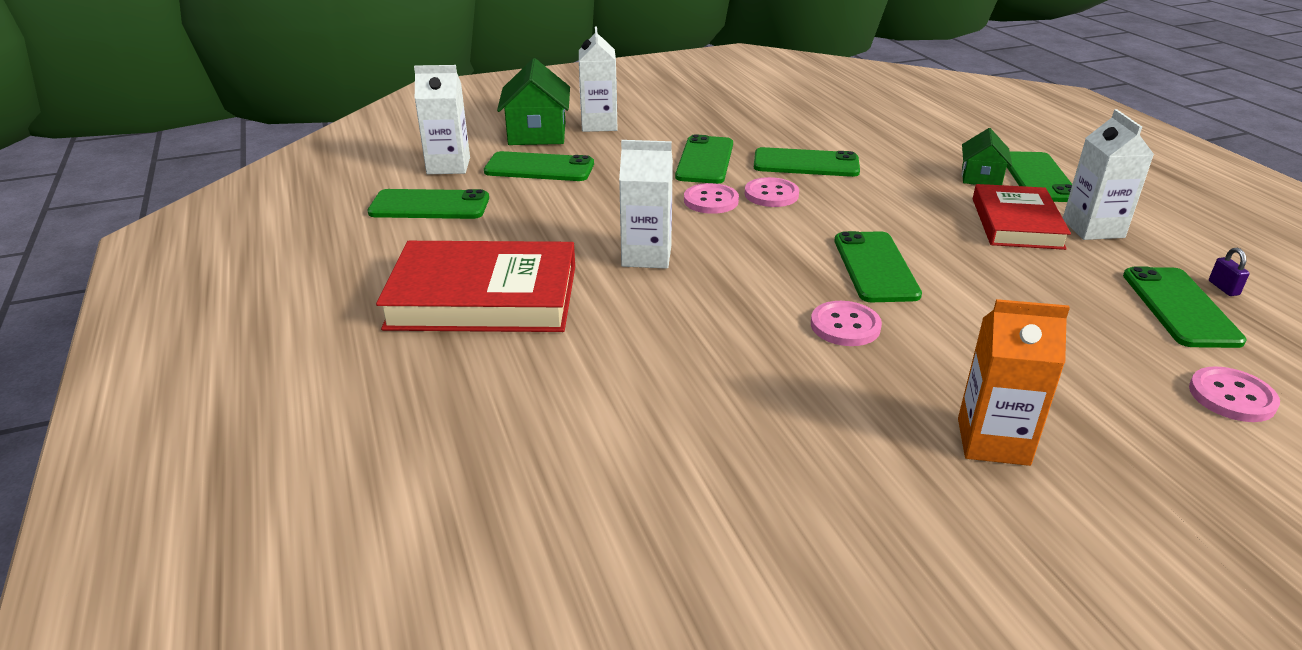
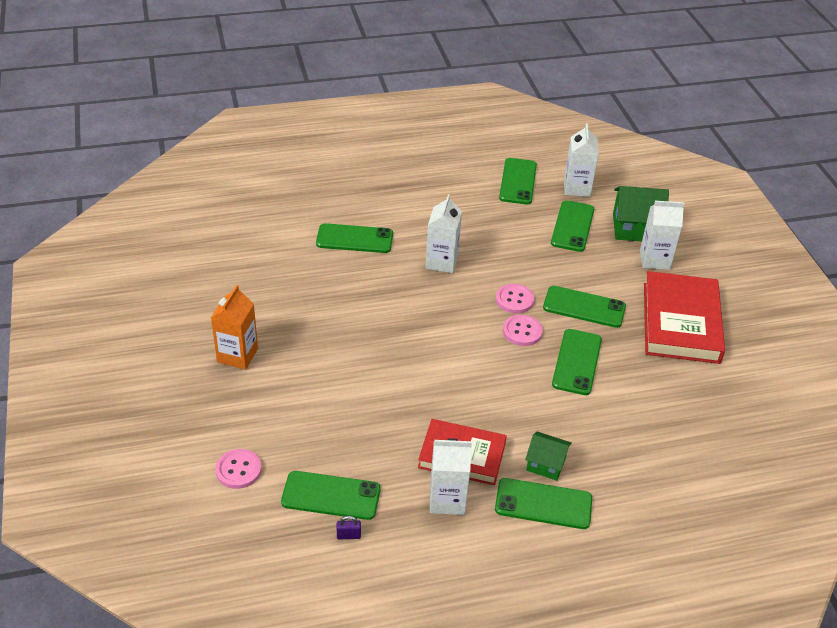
camera: 95 degrees right, 10 degrees up
red book [376,241,575,332] -> red book moved to [644,271,725,364]
pink button [811,301,882,346] -> none
green phone [834,231,922,302] -> green phone moved to [316,223,393,253]

